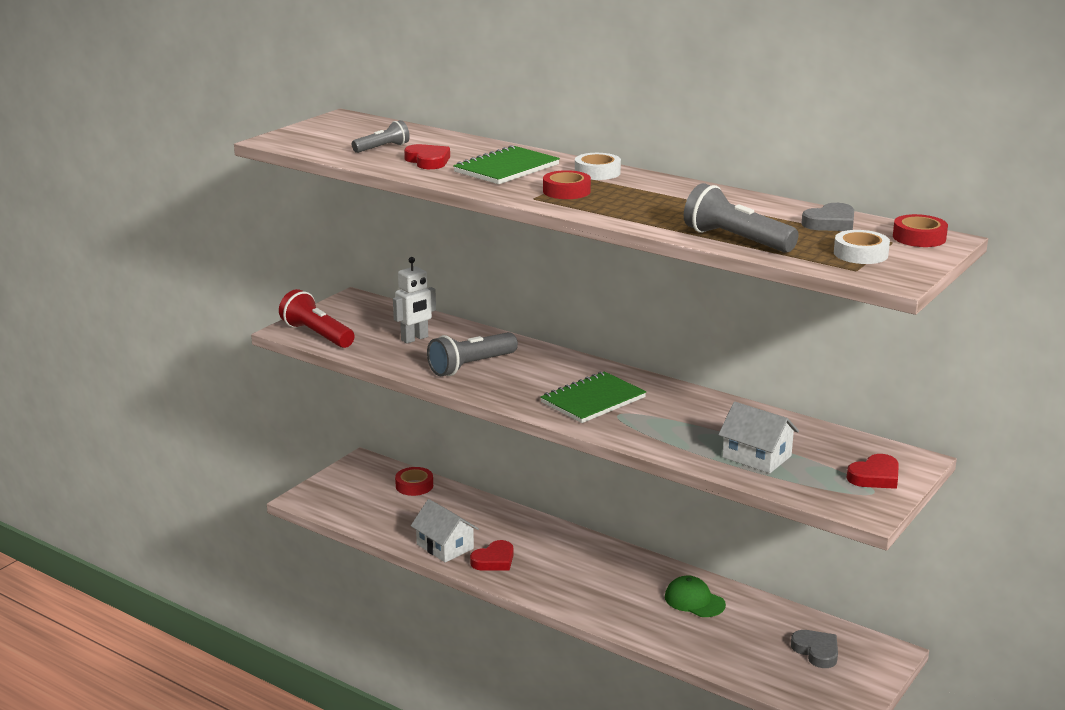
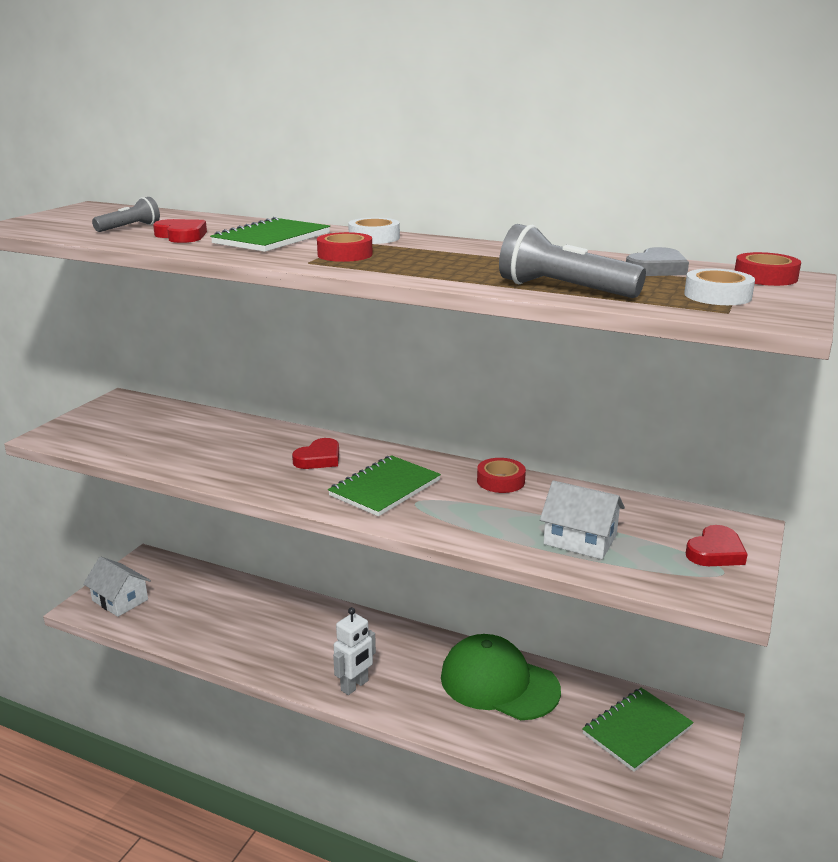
camera: 10 degrees left, 0 degrees up
red flashlight [279,289,355,348] -> none
white robot [393,257,436,344] -> white robot moved to [333,607,376,695]
red tape [395,467,433,496] -> red tape moved to [477,458,526,493]
white house [411,499,479,563] -> white house moved to [83,557,151,617]
grey flashlight [427,332,518,376] -> none
red heart [470,540,513,571] -> red heart moved to [292,438,339,469]
green cap [665,575,726,617] -> green cap [441,634,561,720], size x1.87
grey heart [791,630,838,668] -> green notebook [582,688,694,772]

